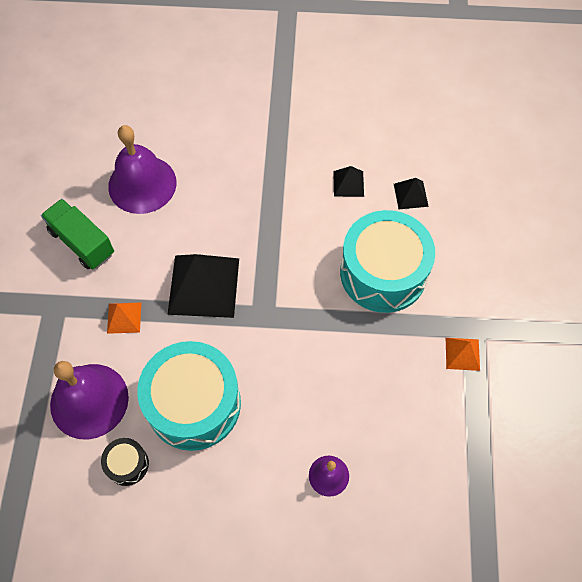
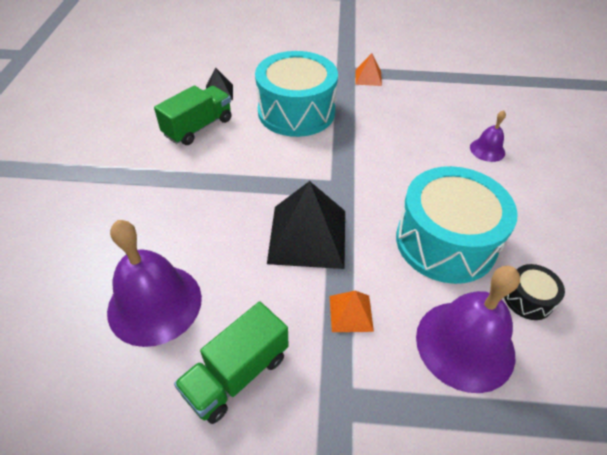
camera: 90 degrees left, 15 degrees down
black pyramid [333,166,364,197] -> green truck [154,85,231,145]

